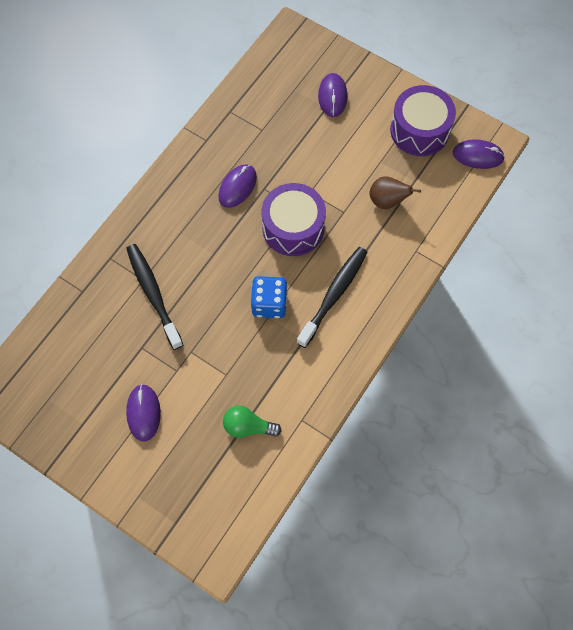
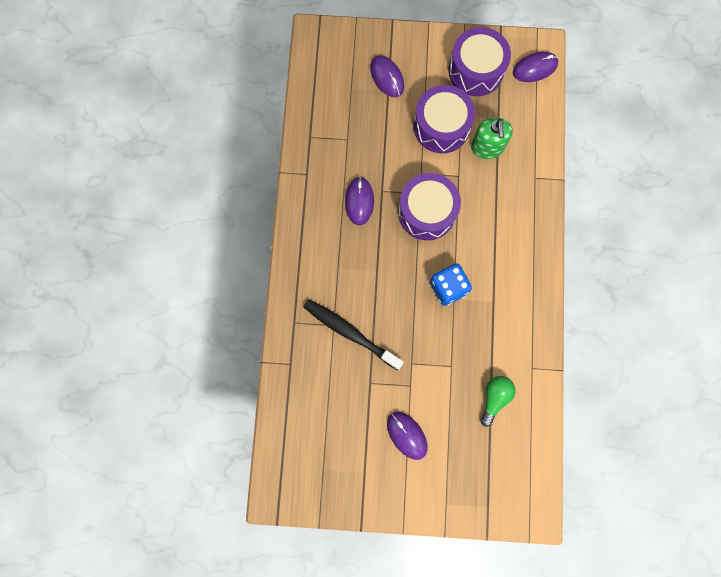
camera: 30 degrees left, 10 degrees up
green light bulb [223,405,282,438] -> green light bulb turned 135 degrees clockwise [480,376,516,427]
black toothbrush [296,247,367,348] -> none
brown pear [370,176,421,209] -> green soap dispenser [471,118,513,159]
none -> purple drum [413,85,475,153]

